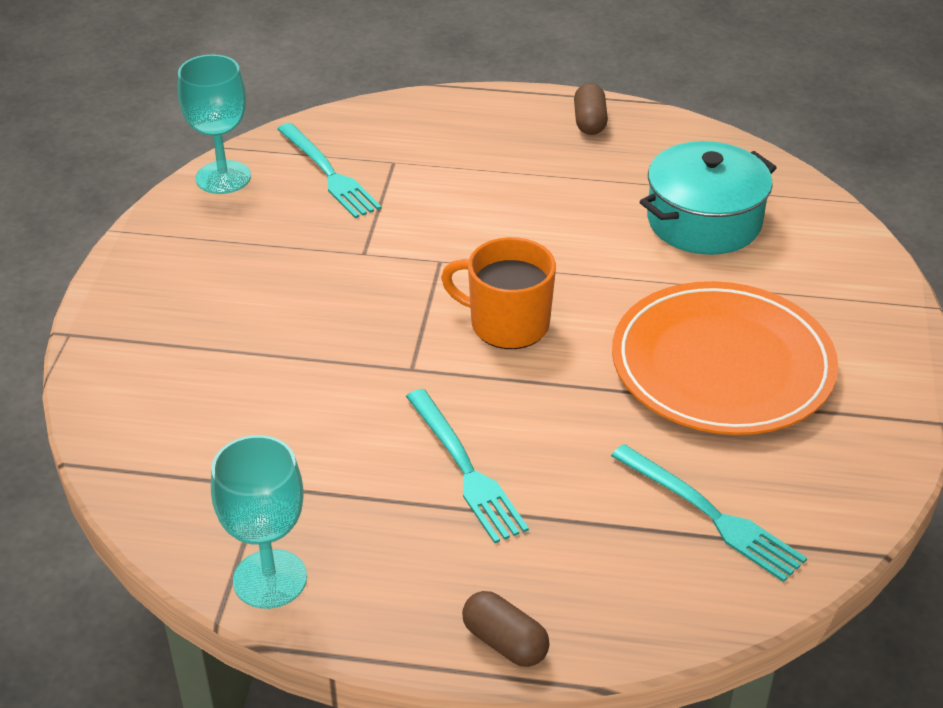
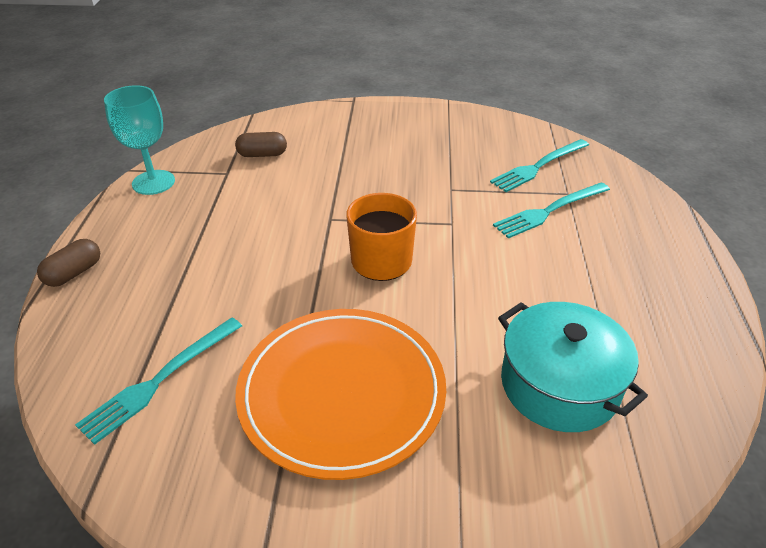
camera: 85 degrees right, 0 degrees up
turquoise goblet [178,54,251,194] -> none
turquoise fork [406,389,529,543] -> turquoise fork moved to [493,182,610,239]
brown capsule [574,83,608,135] -> brown capsule moved to [235,132,287,157]

